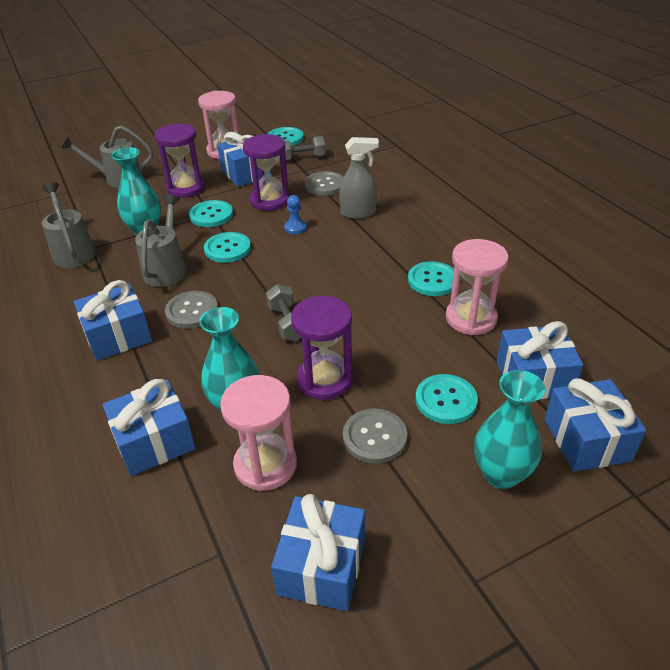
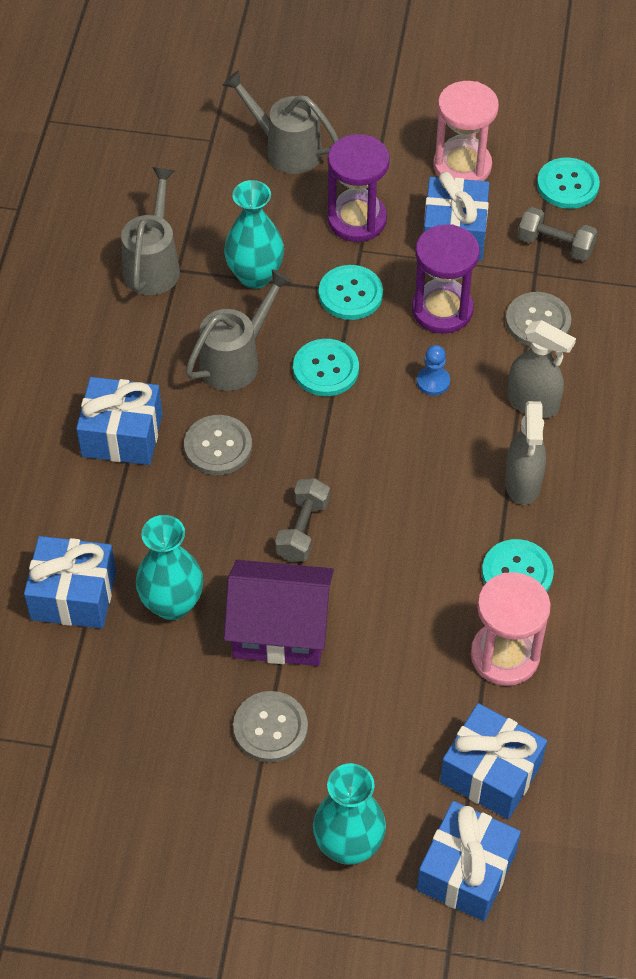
camera: 35 degrees right, 15 degrees up
pink hourglass [220,375,297,491] -> none
blue gift [271,494,365,611] -> none
purple hourglass [291,296,353,400] -> purple house [224,560,334,666]
turquoise button [415,374,478,424] -> none
none -> grey spray bottle [505,401,546,505]

